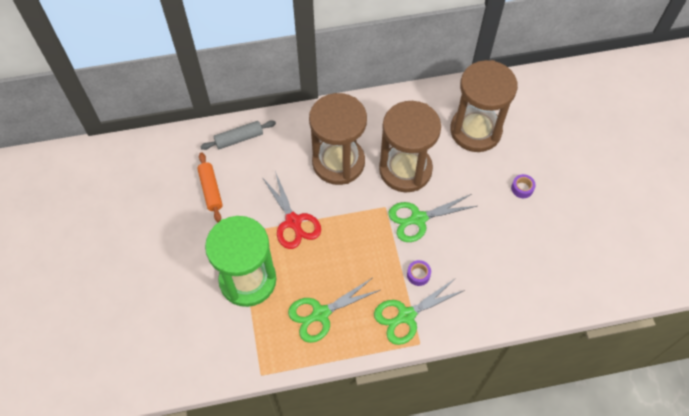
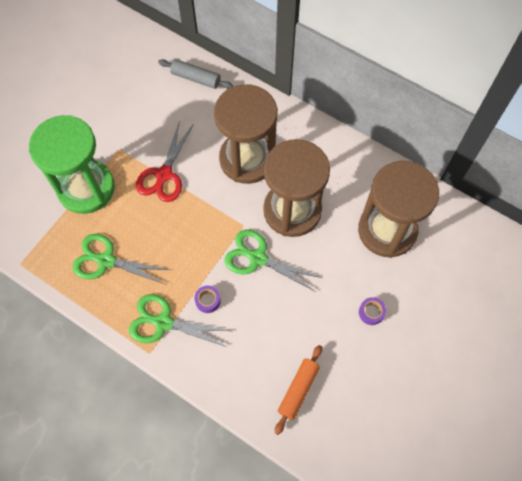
camera: 45 degrees right, 5 degrees up
orange rolling pin [197,153,223,222] -> orange rolling pin moved to [275,345,322,435]

